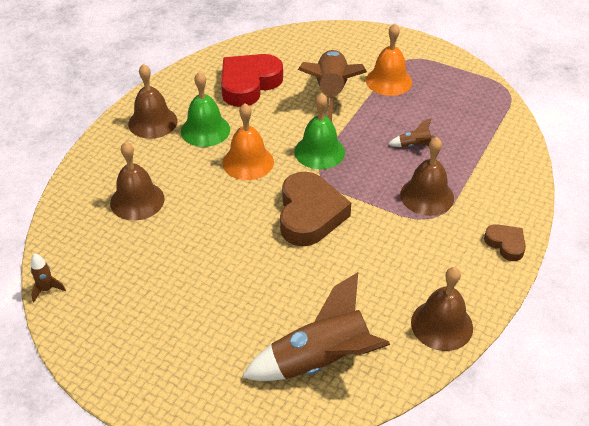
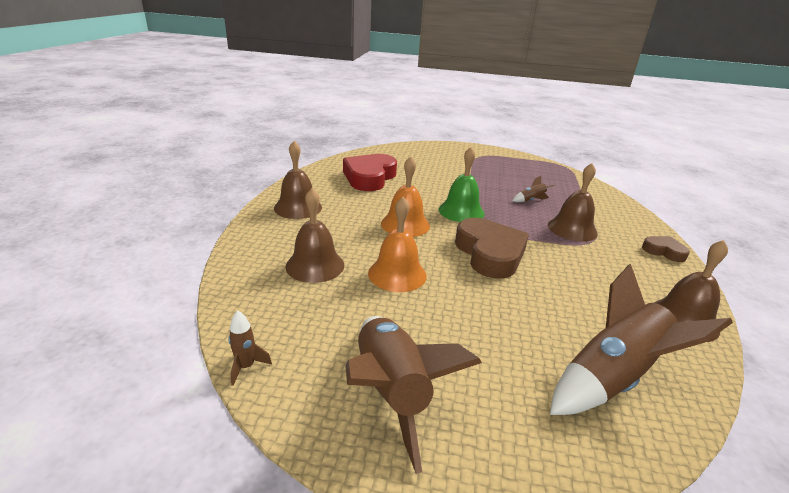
camera: 20 degrees left, 15 degrees down
green bell [181,71,230,147] -> none
brown rocket [298,50,367,122] -> brown rocket moved to [345,316,482,474]
orange bell [366,24,412,96] -> orange bell moved to [368,197,427,292]

